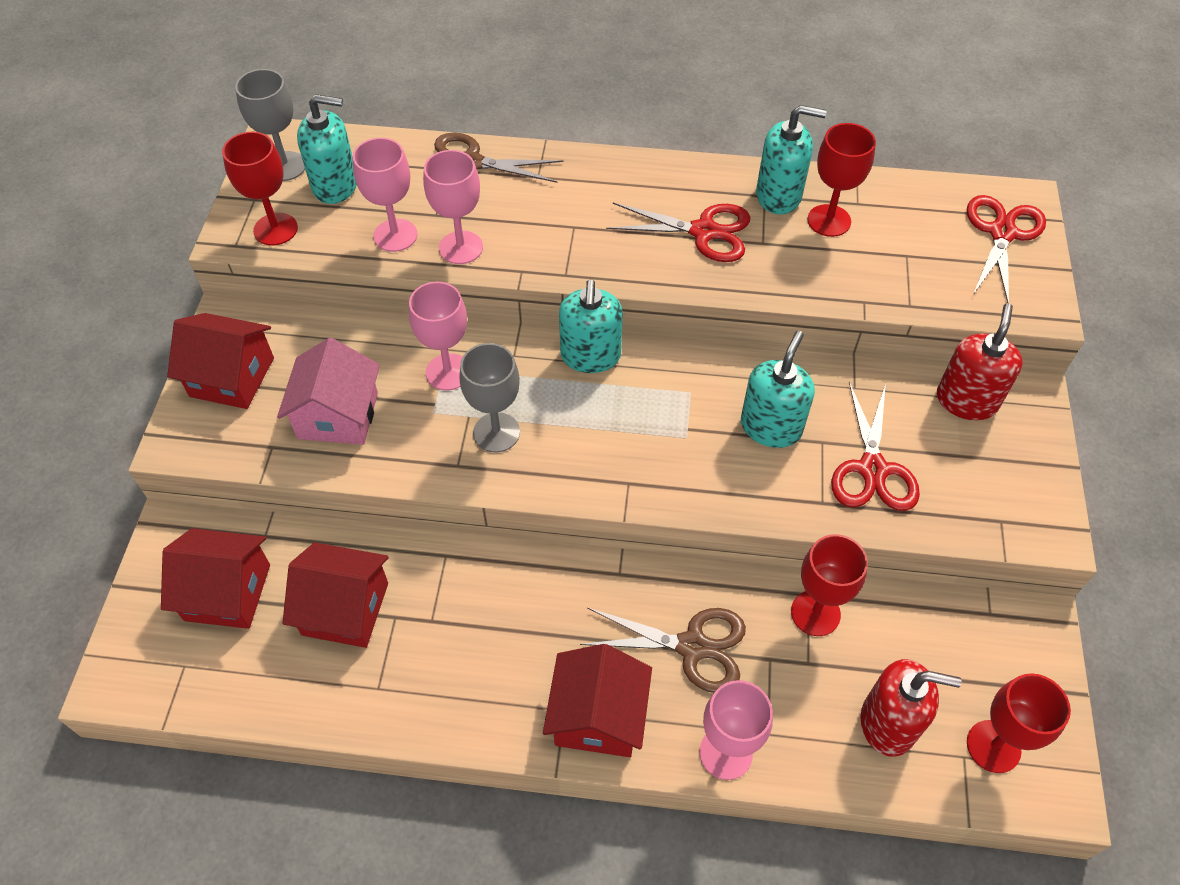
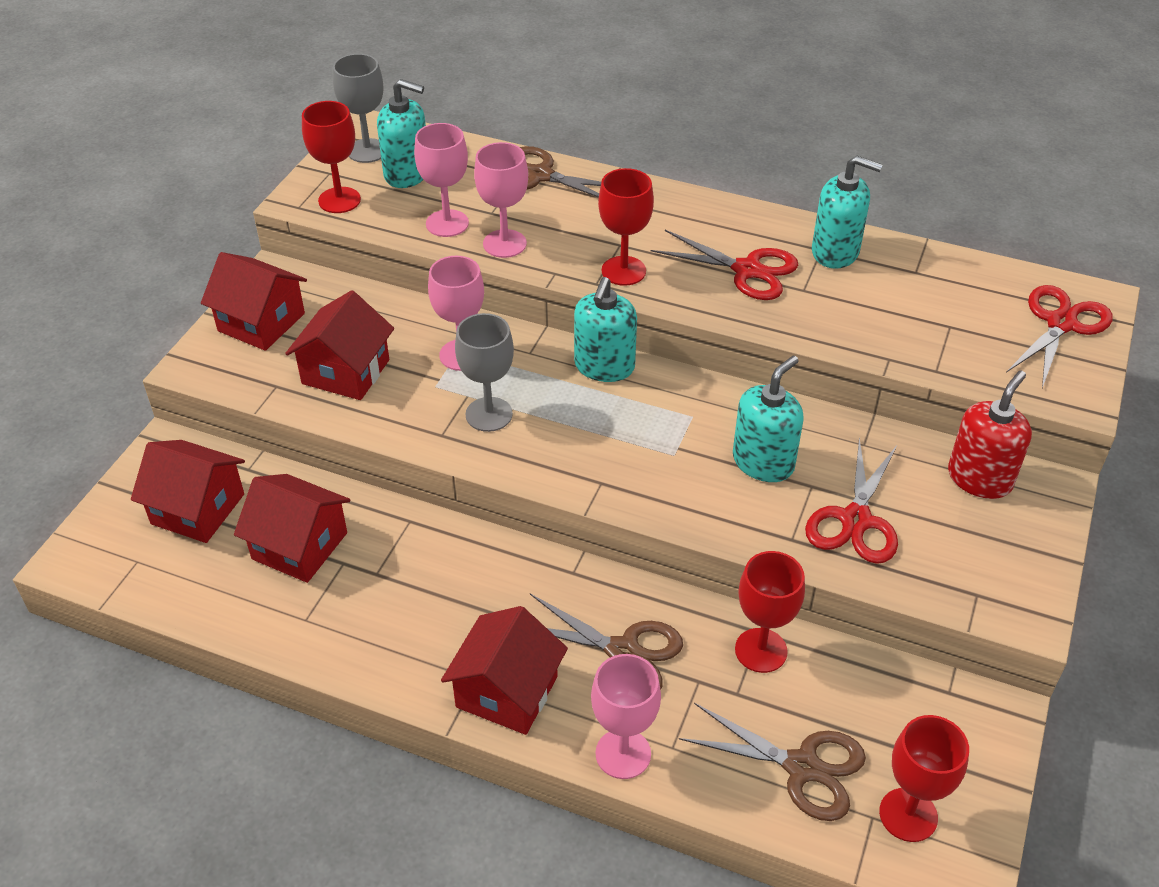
camera: 15 degrees right, 10 degrees down
pink house [277,338,380,445] -> red house [285,290,394,400]
red goblet [807,123,876,237] -> red goblet moved to [598,168,654,286]
red soap dispenser [861,659,962,757] -> brown scissors [679,703,866,821]

